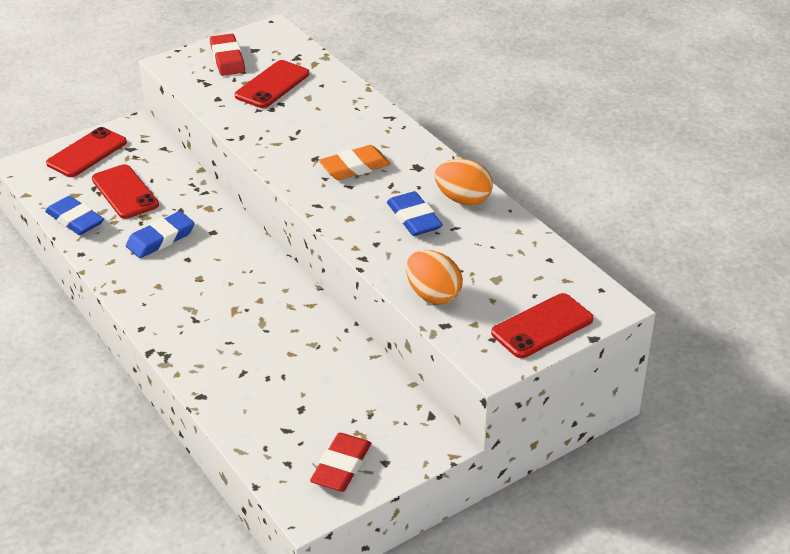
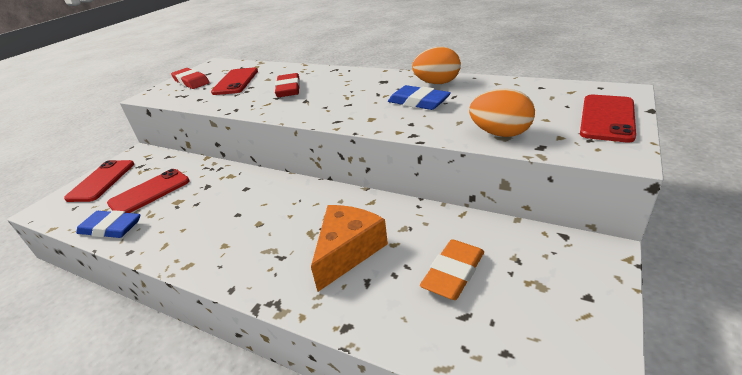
camera: 25 degrees left, 5 degrees down
red phone [92,164,159,219] -> red phone turned 75 degrees counterclockwise [107,169,190,213]
blue eraser [126,211,195,258] -> none
red eraser [310,433,371,492] -> red eraser moved to [275,73,300,97]
orange eraser [319,145,390,180] -> orange eraser moved to [420,239,484,300]
none -> orange cheese [311,205,388,292]

